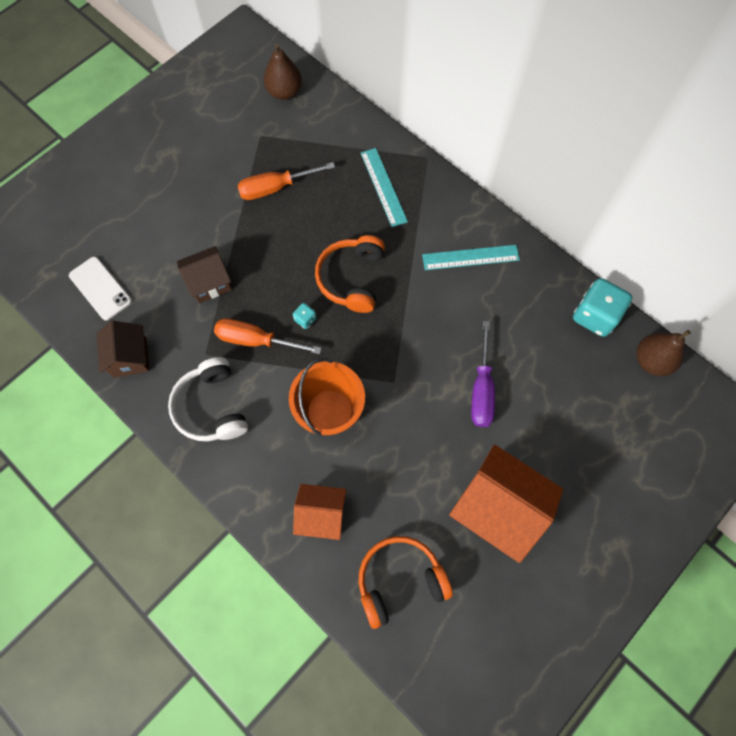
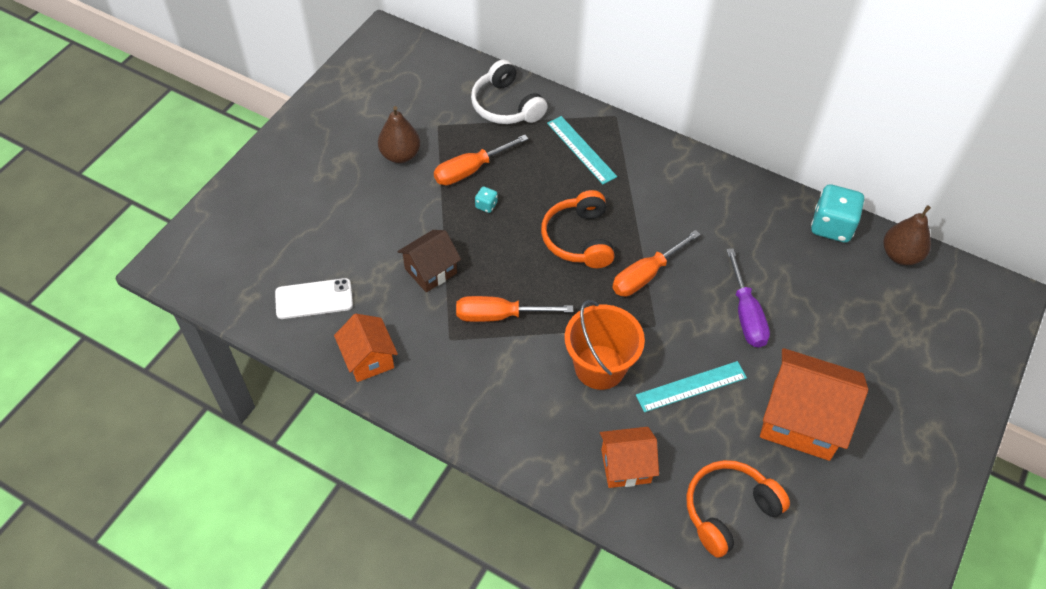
camera: 15 degrees left, 15 degrees down
white phone [69,257,132,320] -> white phone turned 45 degrees counterclockwise [275,278,353,319]
brown house [97,321,149,378] -> orange house [334,314,398,382]
white headphones [168,357,248,441] -> white headphones moved to [471,60,547,124]
brown pear [263,43,302,100] -> brown pear moved to [378,106,420,163]
turquoise dice [293,303,317,329] -> turquoise dice moved to [475,186,498,213]
turquoise ruler [422,245,520,270] -> turquoise ruler moved to [636,361,747,412]
none -> orange screwdriver [612,230,701,297]

